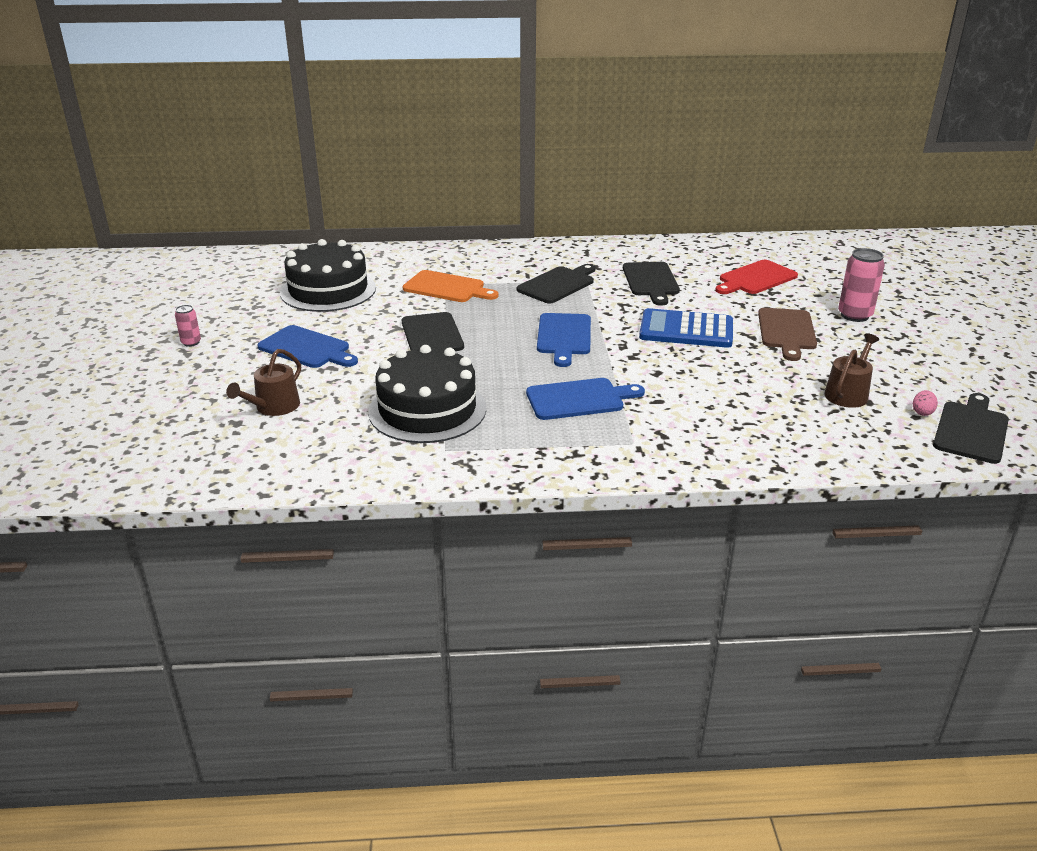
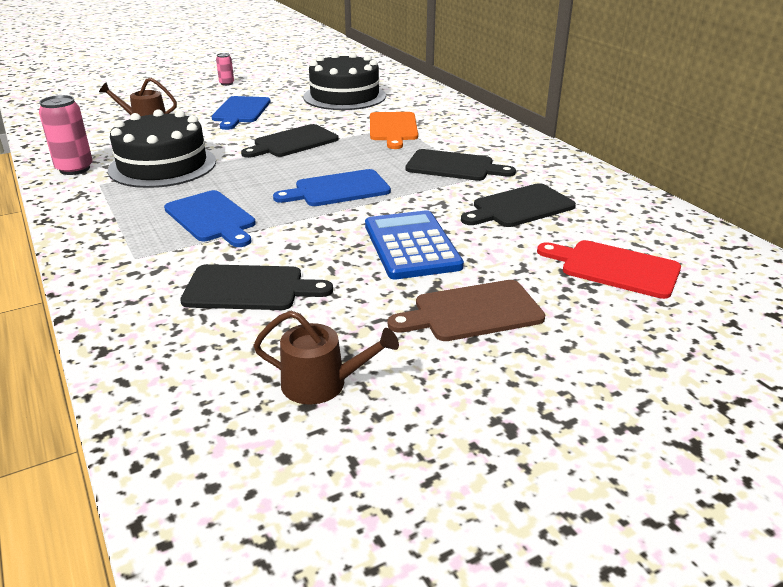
camera: 65 degrees right, 0 degrees up
pink can [838,248,885,322] -> pink can moved to [39,95,93,175]
pink egg [913,390,938,416] -> none
black cutting board [933,393,1009,464] -> black cutting board moved to [180,264,333,310]

